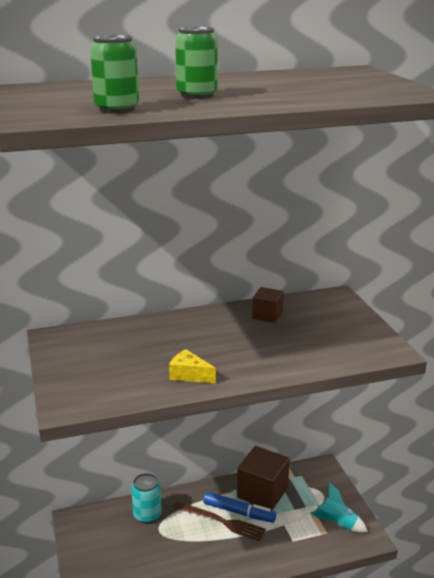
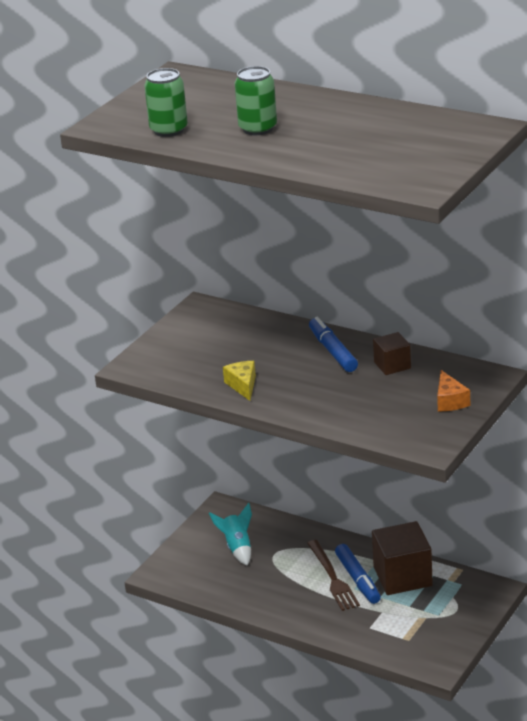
camera: 50 degrees right, 5 degrees up
turquoise can [131,473,162,523] -> none
turquoise rocket [310,482,368,533] -> turquoise rocket moved to [209,503,252,565]
none -> blue marker [309,317,358,372]
none -> orange cheese [437,370,470,411]

